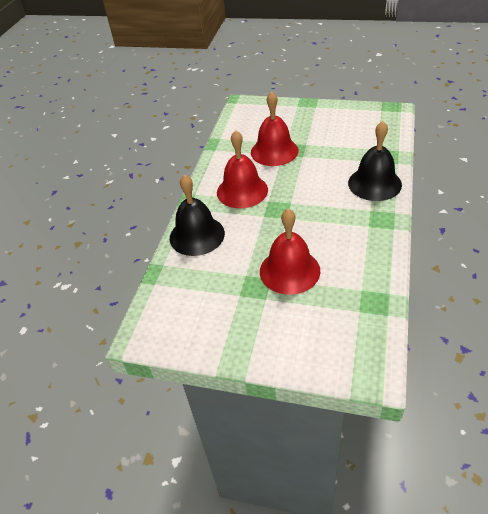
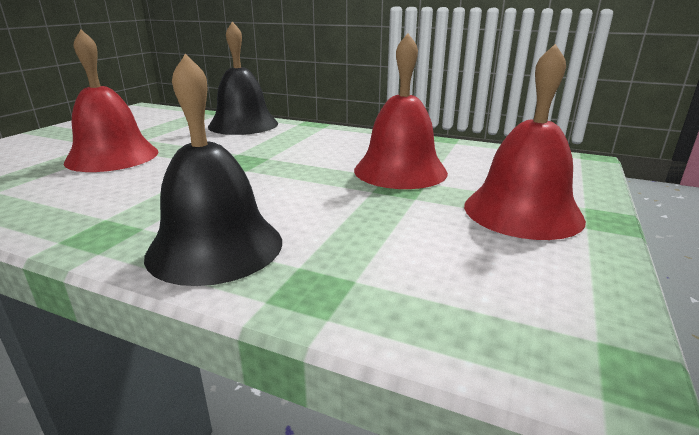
camera: 95 degrees right, 20 degrees down
red bell [217,130,268,208] -> red bell moved to [464,44,586,240]

